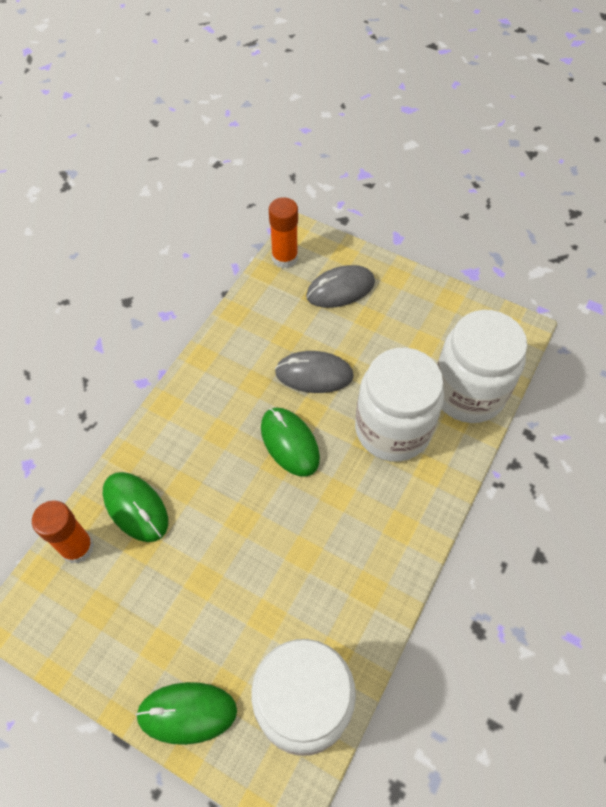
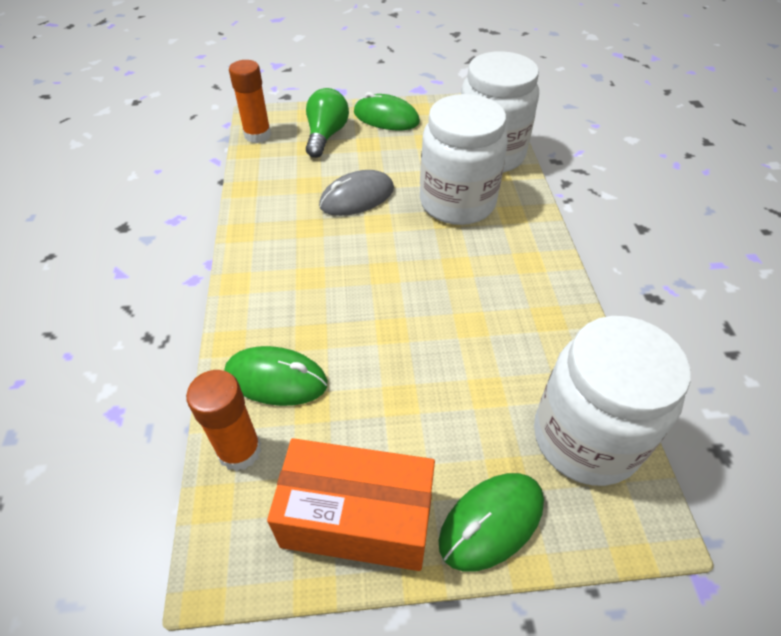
camera: 35 degrees left, 10 degrees down
green mouse [261,408,320,477] -> green mouse moved to [354,92,420,130]
grey mouse [306,265,375,308] -> green light bulb [306,88,349,158]
none -> orange box [267,438,435,571]

